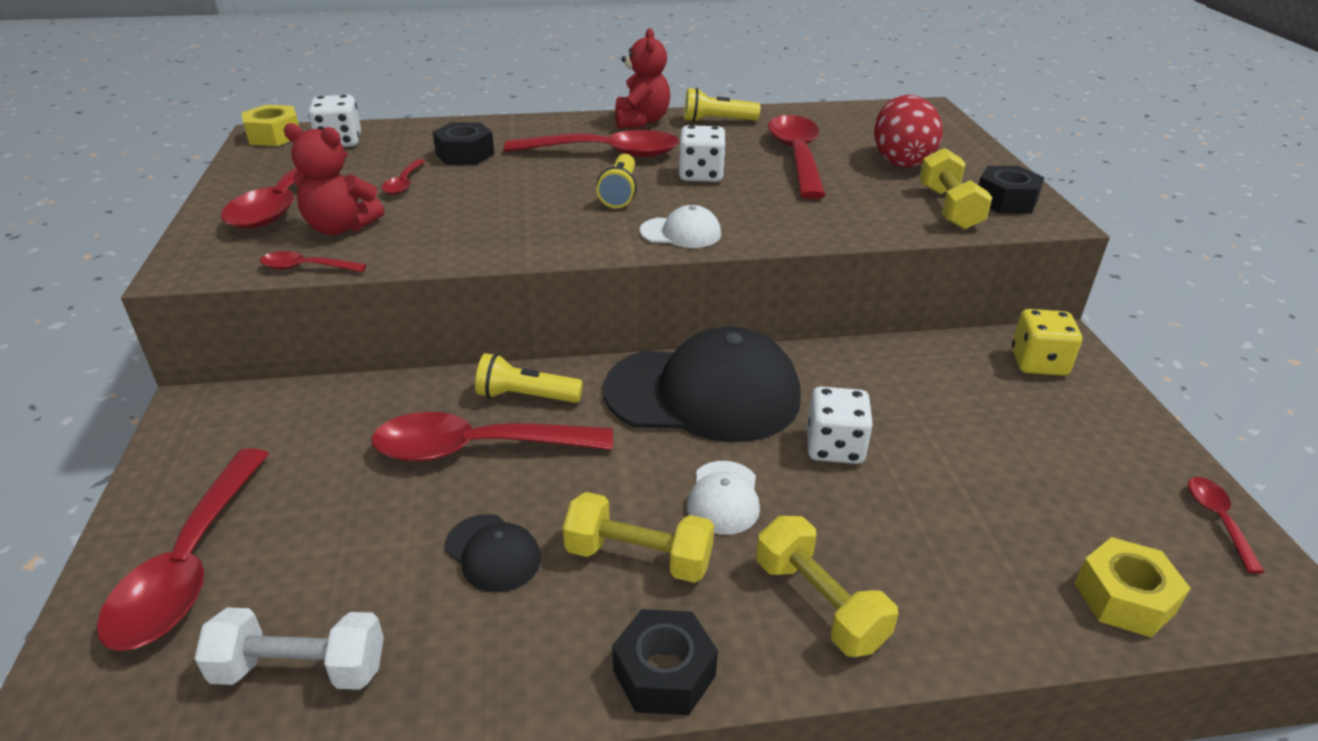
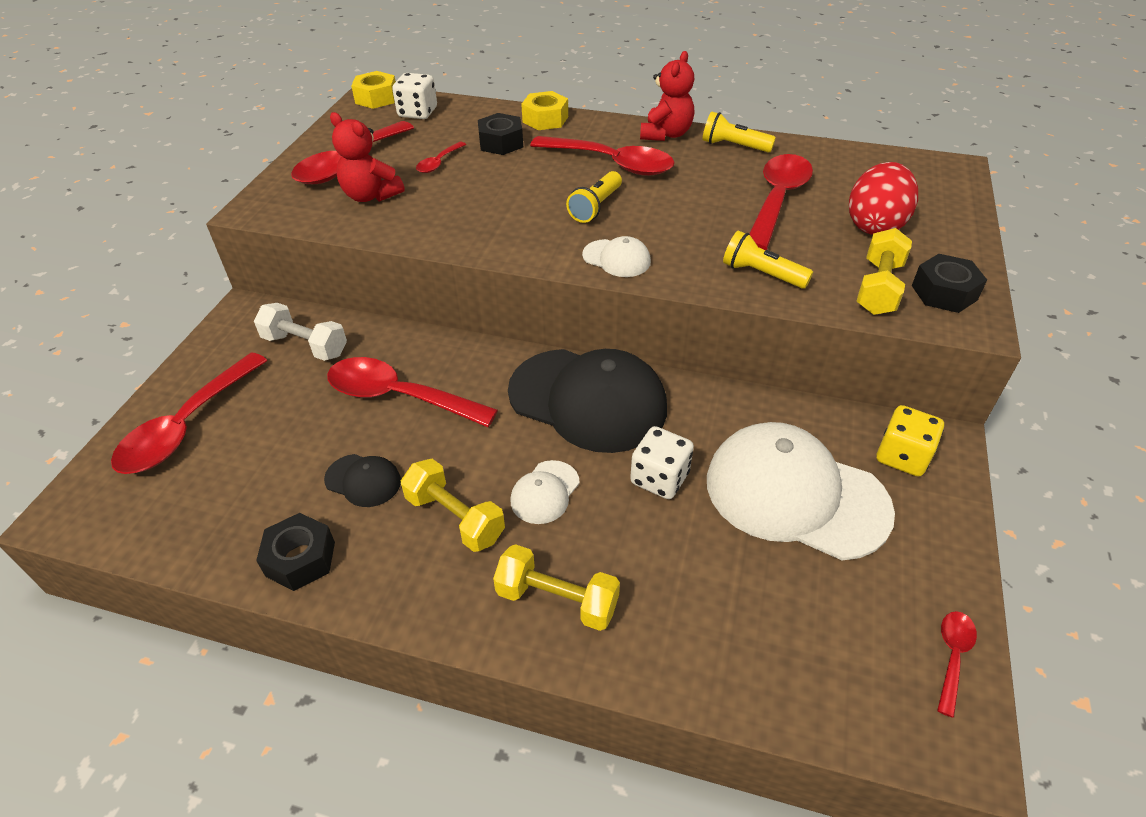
camera: 25 degrees right, 10 degrees up
white dumbbell [194,607,384,690] -> white dumbbell moved to [254,303,347,361]
red spoon [260,251,367,272] -> none
black cap [445,514,541,592] -> black cap turned 45 degrees counterclockwise [324,454,401,507]
yellow flashlight [475,353,583,403] -> yellow flashlight moved to [723,231,813,289]
black nut [612,609,718,715] -> black nut moved to [256,513,335,591]
white dice [679,125,726,182] -> none
yellow dumbbell [756,516,898,657] -> yellow dumbbell turned 60 degrees counterclockwise [493,544,620,631]
yellow nut [1074,537,1191,637] -> yellow nut moved to [521,91,568,130]
none -> white cap [707,422,895,560]

